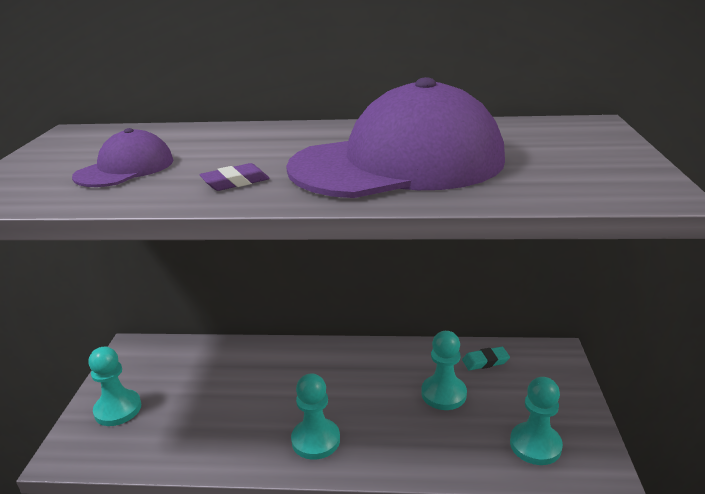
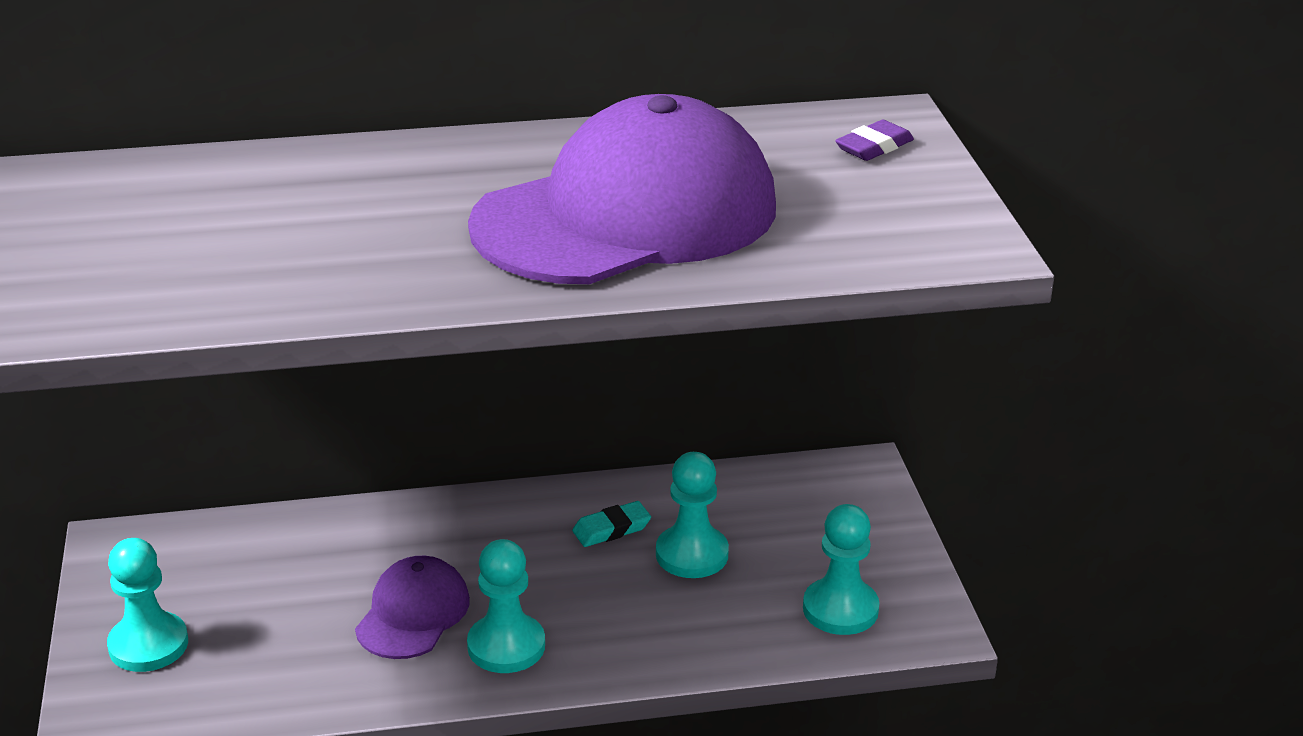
camera: 15 degrees left, 5 degrees up
purple cap [72,128,174,187] -> purple cap moved to [355,556,470,659]
purple eraser [200,163,270,191] -> purple eraser moved to [835,120,914,161]
turquoise eraser [462,347,510,370] -> turquoise eraser moved to [572,501,651,547]

